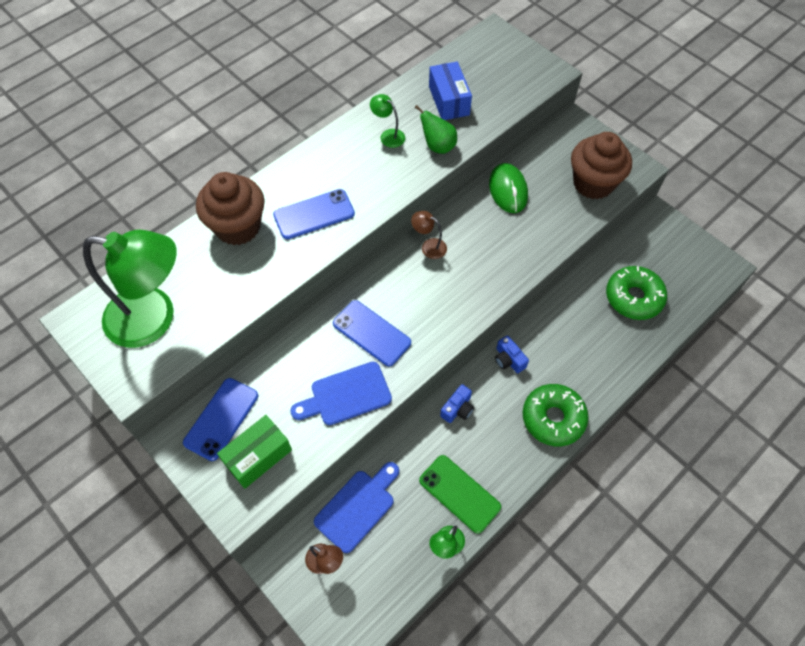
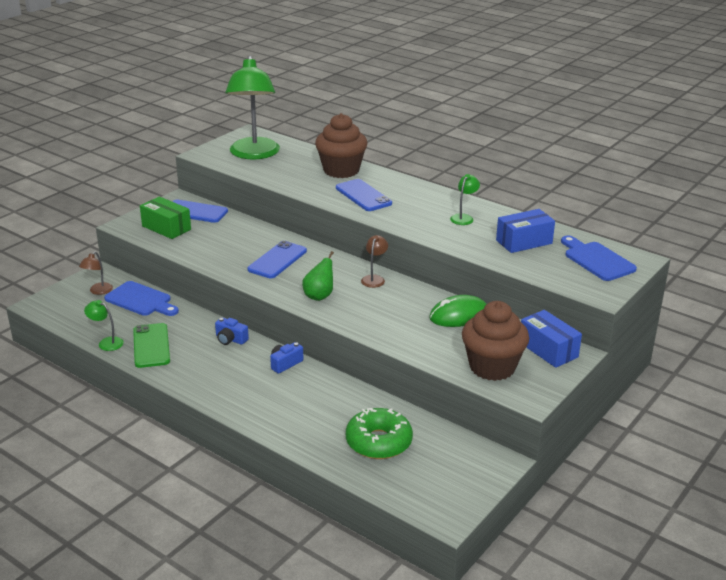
camera: 80 degrees right, 30 degrees down
blue cutting board [290,362,392,425] -> blue cutting board moved to [561,236,637,281]
green pear [415,105,457,154] -> green pear moved to [302,251,334,301]
green phone [419,455,501,534] -> green phone turned 45 degrees counterclockwise [133,323,170,368]
green donut [523,384,589,446] -> none
none -> blue box [521,310,582,368]

